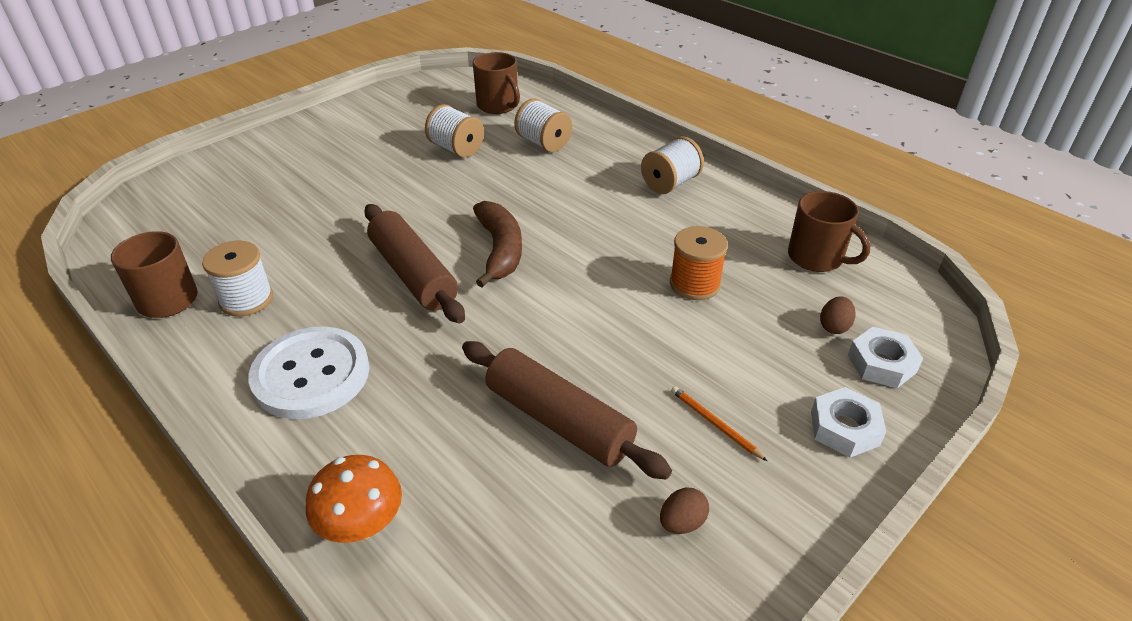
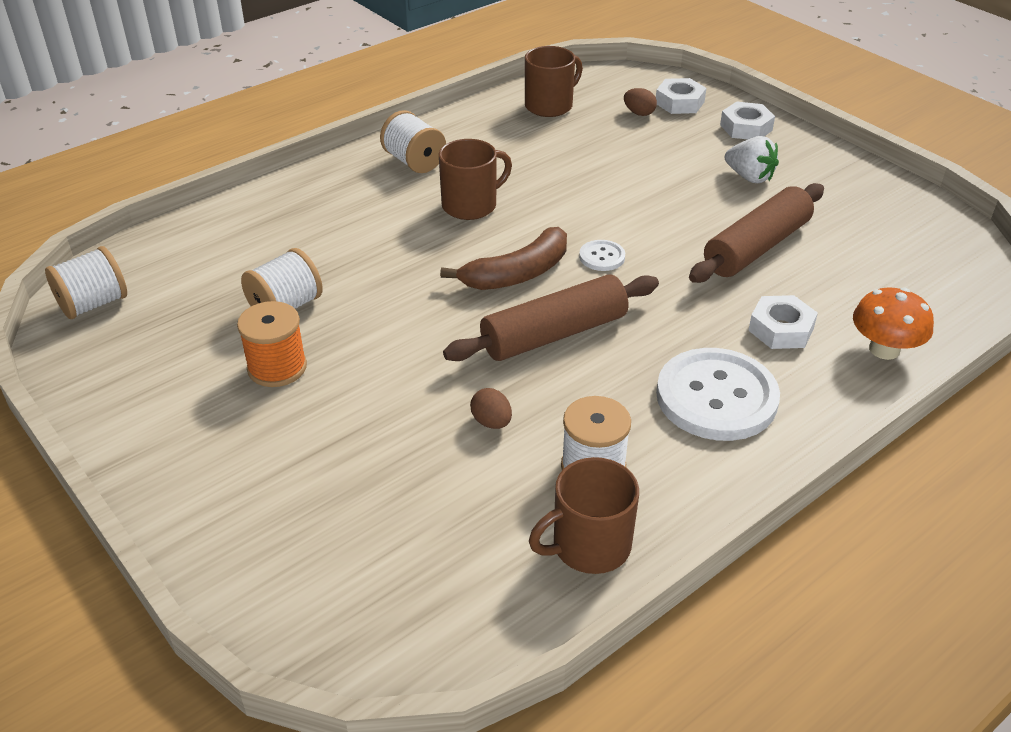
camera: 85 degrees left, 0 degrees up
brown mug [473,52,520,114] -> brown mug moved to [439,139,512,220]
brown banana [473,201,522,287] -> brown banana turned 150 degrees clockwise [440,227,567,290]
white spool [514,99,572,152] -> white spool moved to [45,246,127,319]
brown egg [660,488,709,534] -> brown egg moved to [470,388,512,429]
orange spool [670,226,728,300] -> orange spool moved to [237,301,307,387]
orange pencil [671,386,767,461] -> white strawberry [725,136,779,183]
none -> white button [579,240,625,271]
none -> white nut [748,295,818,349]

